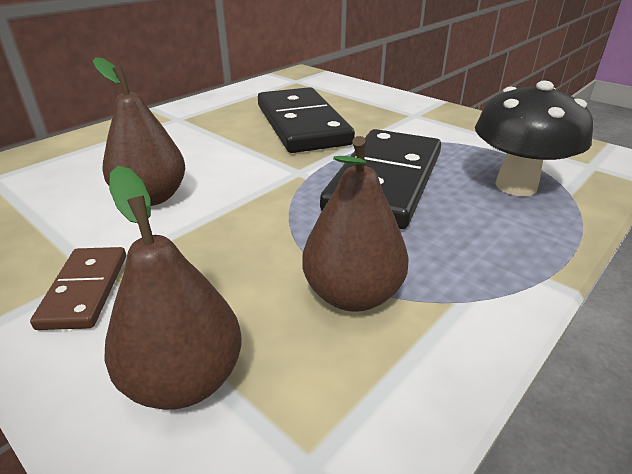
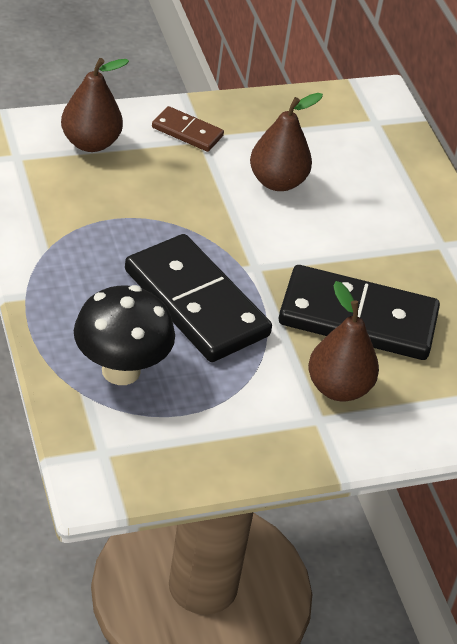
camera: 115 degrees right, 10 degrees up
brown pear [302,136,409,312] -> brown pear moved to [308,281,379,401]

